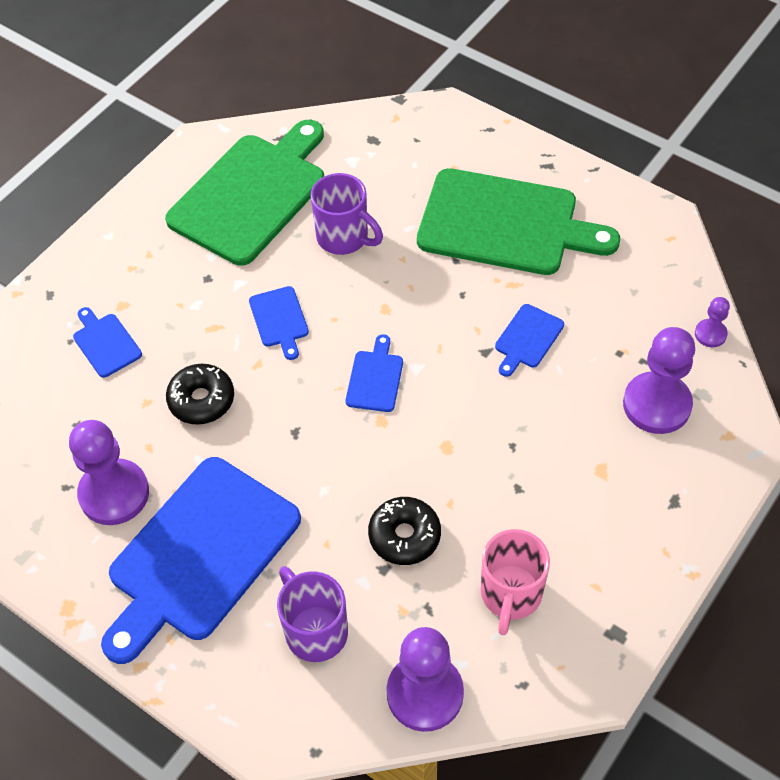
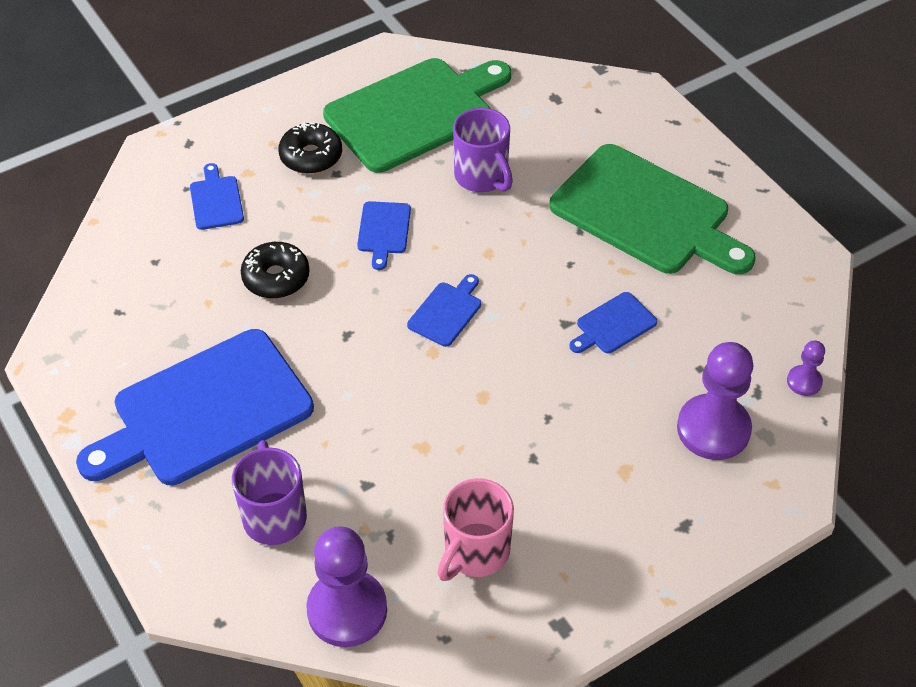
camera: 20 degrees right, 5 degrees down
purple pawn [69,420,149,525] -> none
black donut [368,497,441,565] -> black donut moved to [278,122,342,174]

